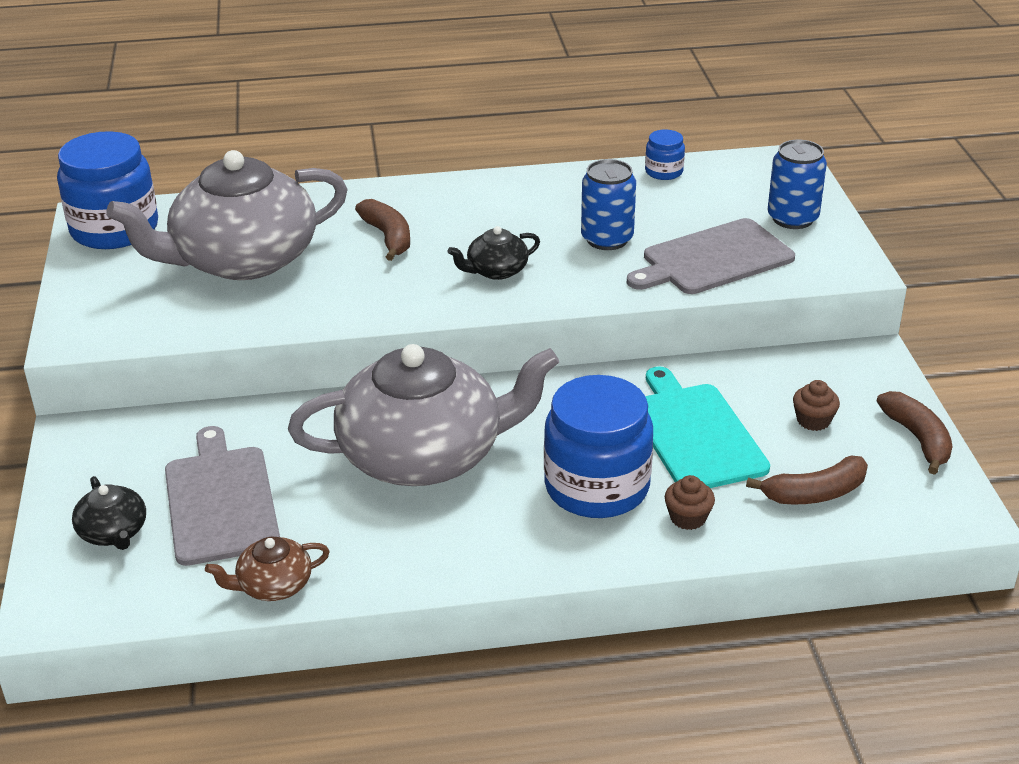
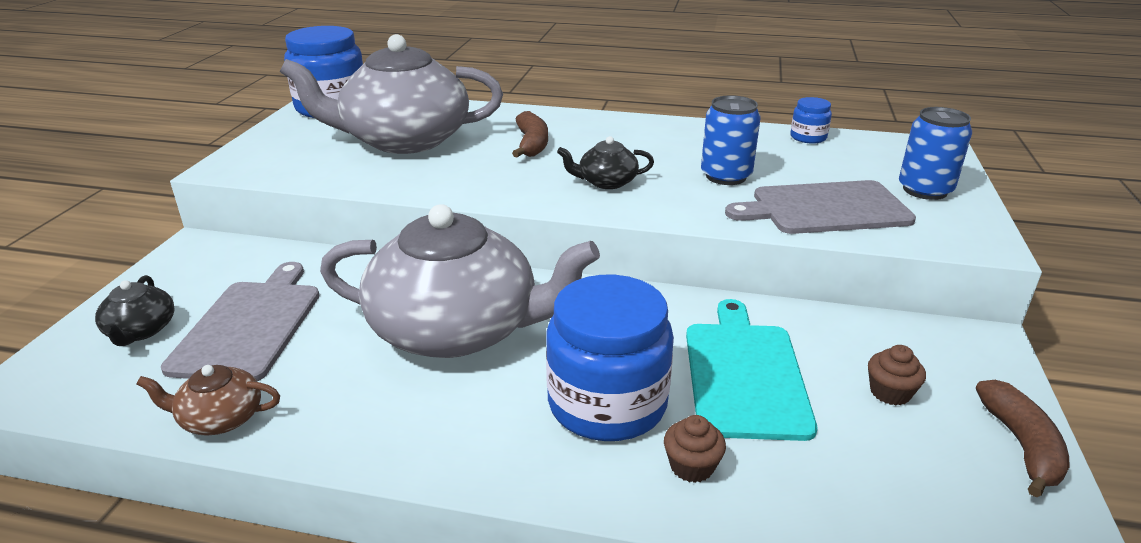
camera: 20 degrees right, 5 degrees down
brown banana [746,455,868,504] -> none

